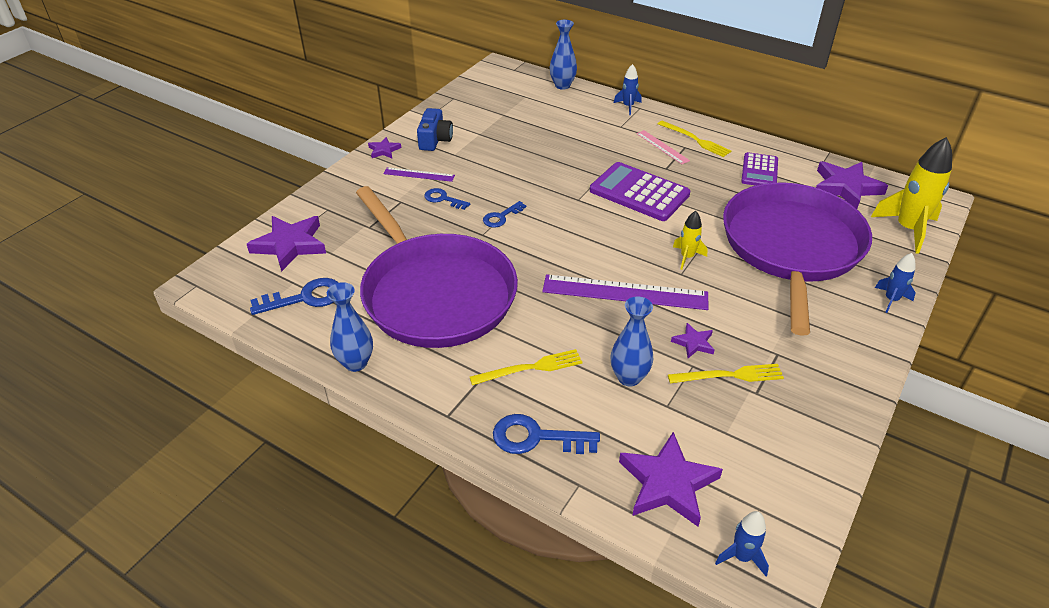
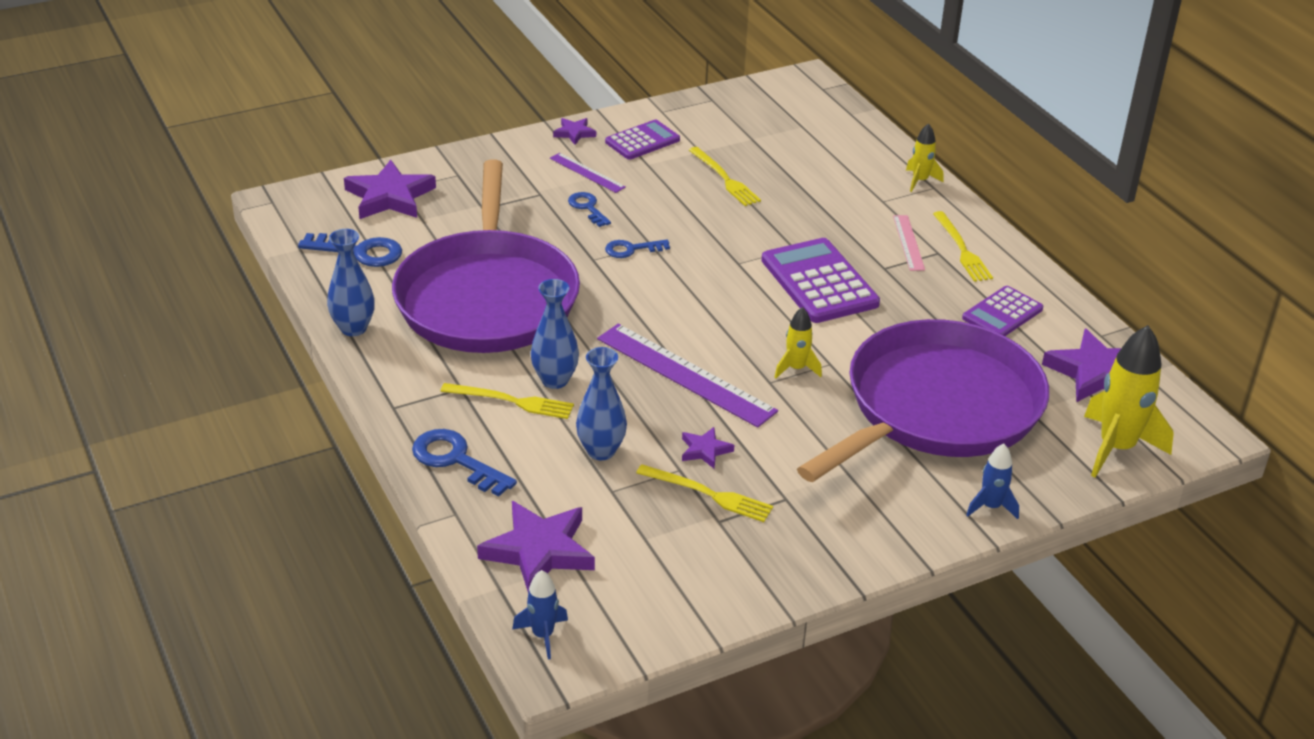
camera: 30 degrees right, 5 degrees down
blue camera [417,108,453,151] -> purple calculator [605,120,680,160]
blue vase [550,20,577,90] -> blue vase moved to [531,279,579,389]
blue rocket [614,64,642,115] -> yellow rocket [906,123,943,192]
none -> yellow fork [689,147,761,206]

